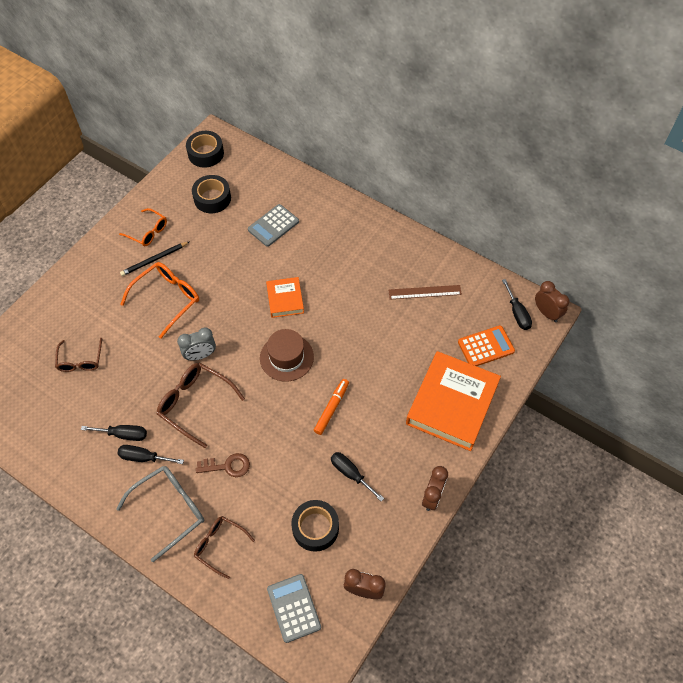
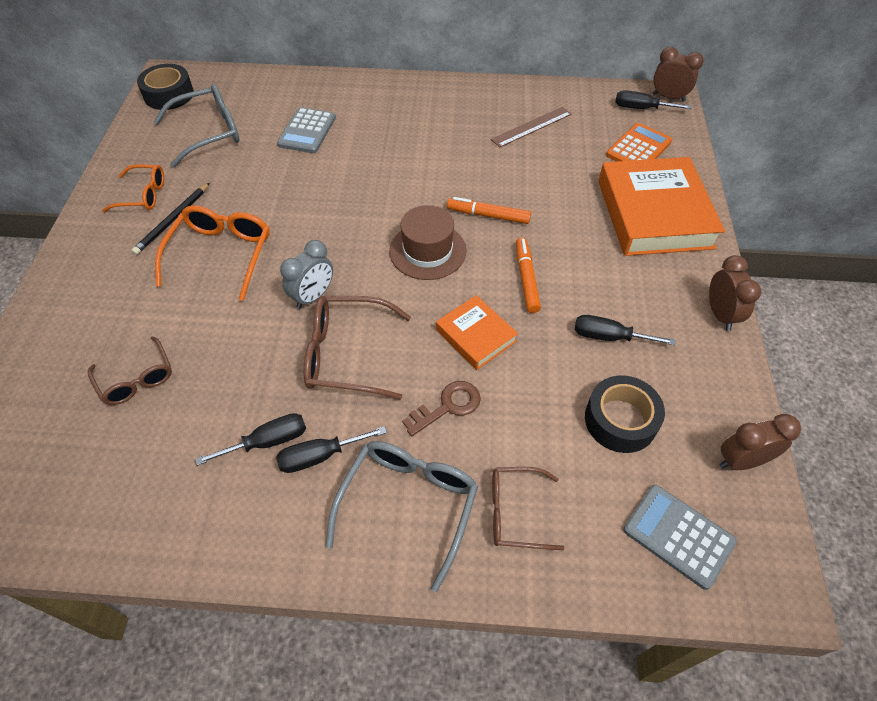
camera: 30 degrees left, 5 degrees down
black tape [192,175,231,213] -> grey glasses [154,84,240,168]
orange book [266,277,304,318] -> orange book moved to [436,295,518,370]
black screwdriver [502,279,532,330] -> black screwdriver turned 150 degrees clockwise [615,90,692,109]
none -> orange marker [447,197,531,224]

